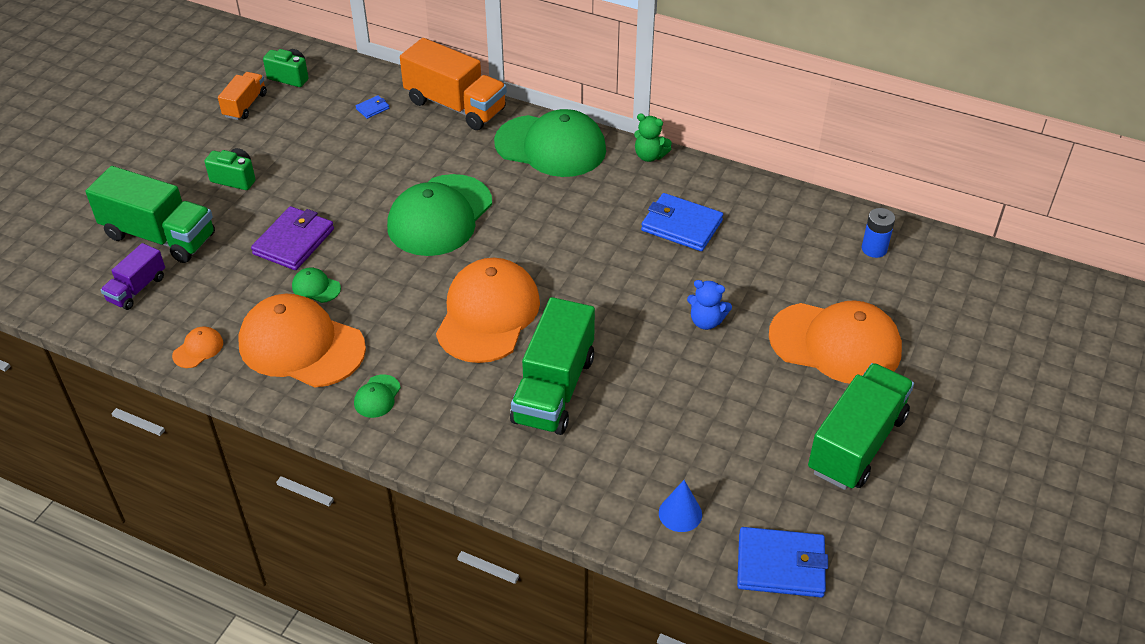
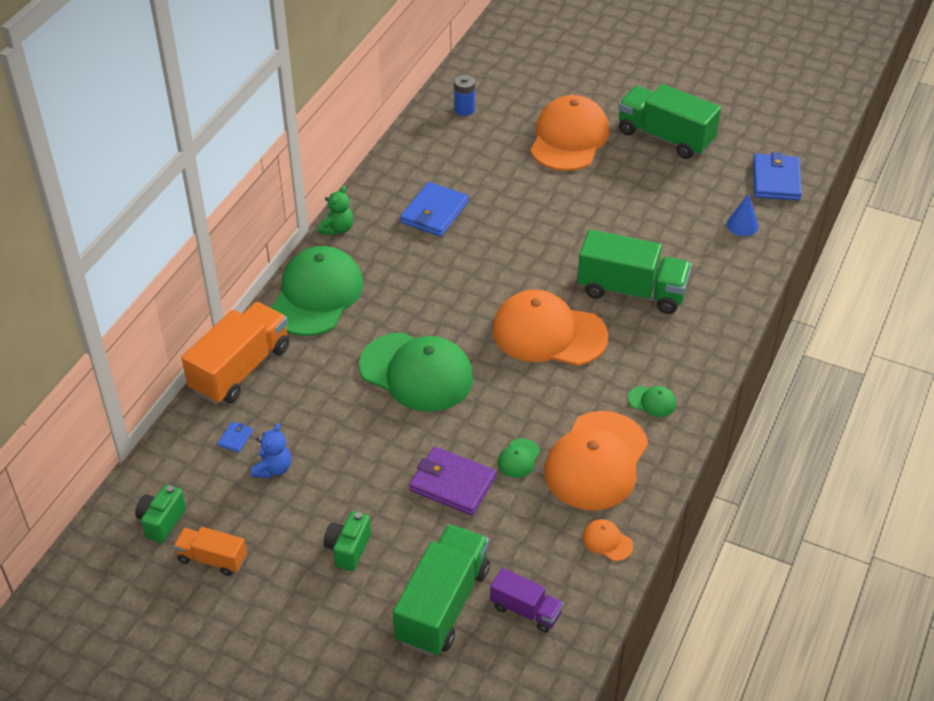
camera: 90 degrees left, 0 degrees up
blue wallet [356,95,390,119] -> blue wallet turned 60 degrees clockwise [218,422,253,453]
blue teddy bear [687,280,732,330] -> blue teddy bear moved to [251,423,291,478]

